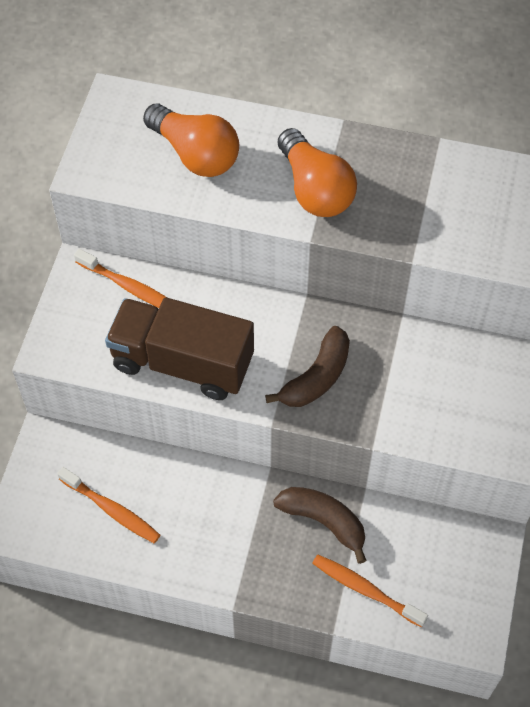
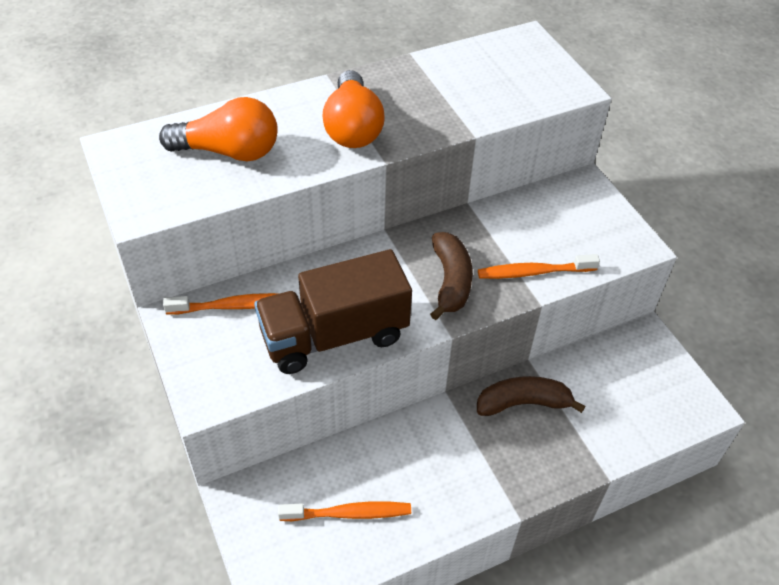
camera: 40 degrees left, 10 degrees down
orange light bulb [278,128,357,217] -> orange light bulb turned 60 degrees clockwise [323,70,385,148]
orange toothbrush [312,555,428,628] -> orange toothbrush moved to [478,254,600,279]

